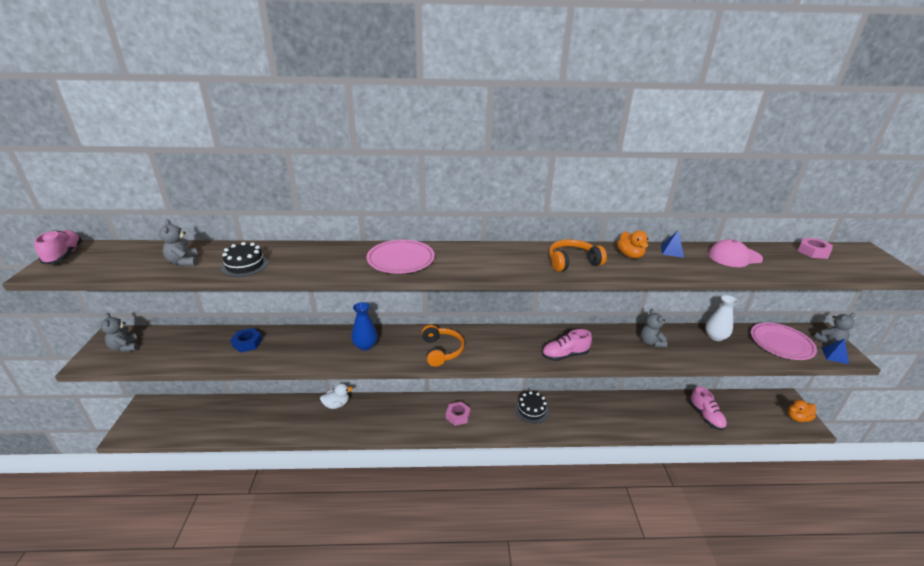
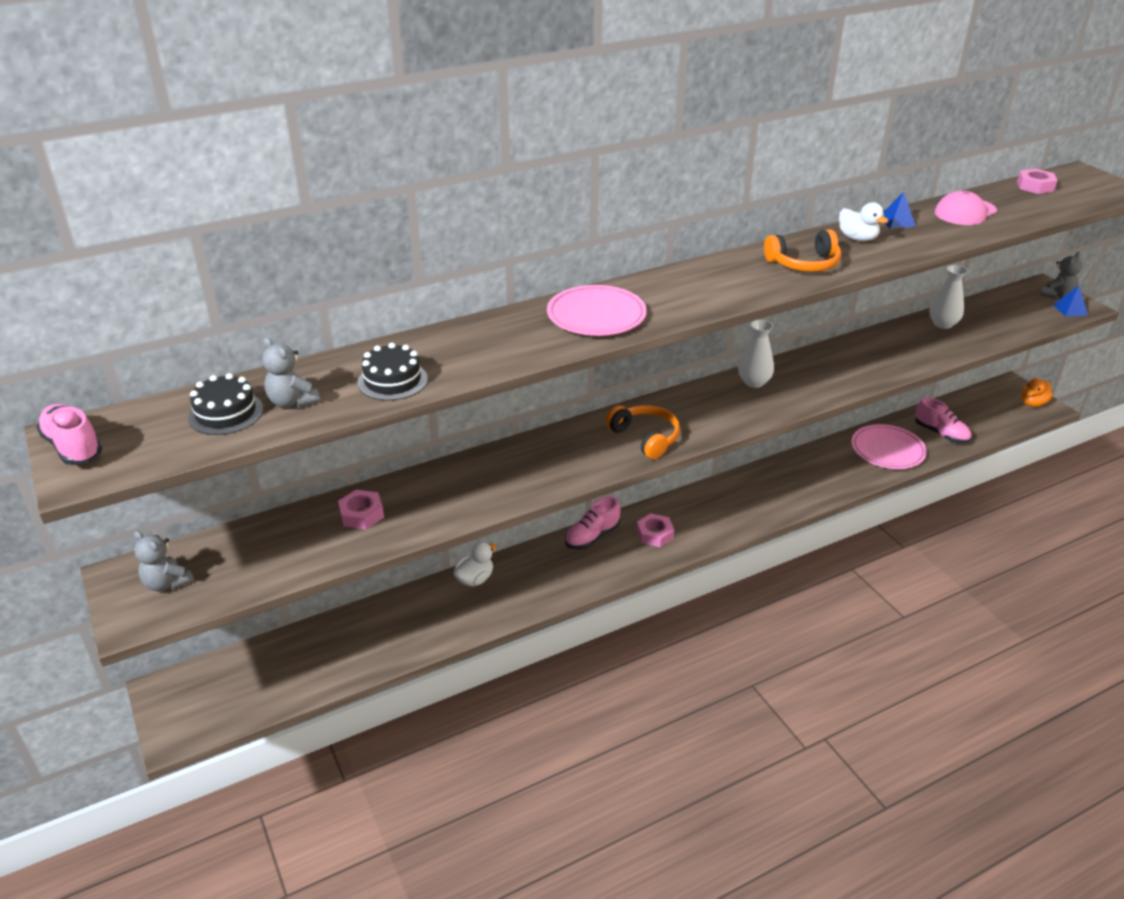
camera: 25 degrees left, 5 degrees up
blue nut [230,328,262,353] -> pink nut [338,490,384,529]
blue vase [351,302,378,351] -> none
black cake [515,391,549,423] -> black cake moved to [188,373,263,435]
pink shoe [542,329,592,361] -> pink shoe moved to [565,496,620,550]
orange headphones [549,239,607,272] -> orange headphones turned 150 degrees counterclockwise [764,229,841,272]
orange duck [617,231,648,258] -> white duck [839,202,888,241]
grey teddy bear [641,308,667,347] -> none
pink plate [751,323,817,360] -> pink plate moved to [851,424,927,469]
none -> white vase [738,319,774,388]

